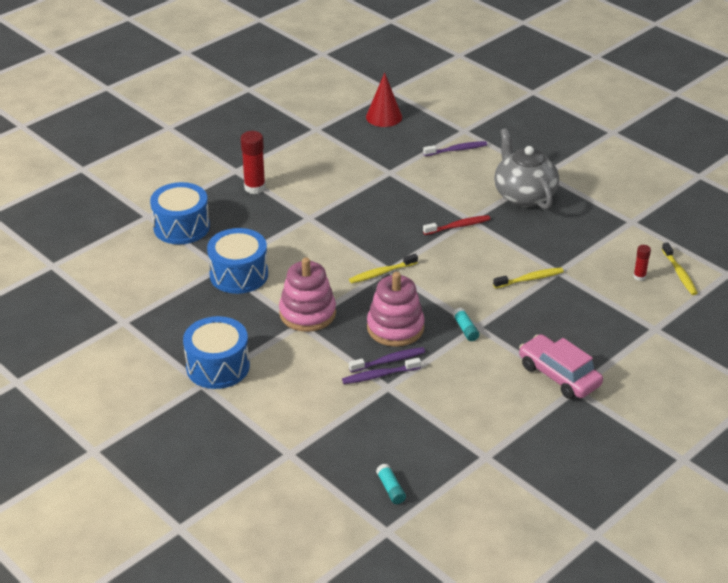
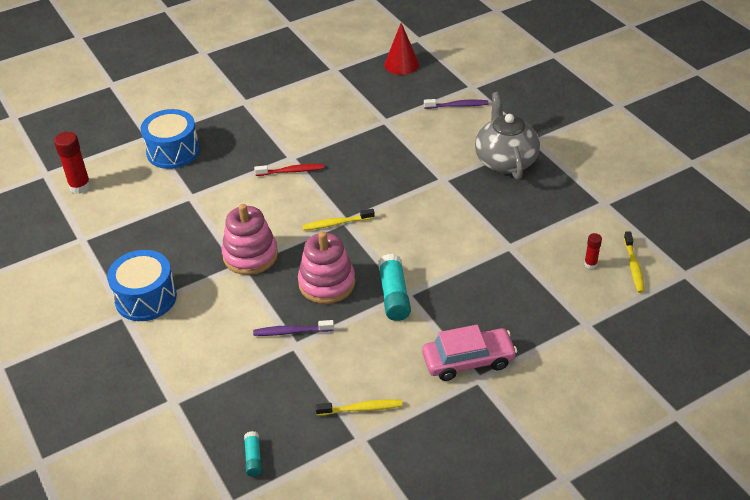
camera: 15 degrees right, 5 degrees up
blue drum [207,228,268,294] -> none
red glue stick [241,131,266,194] -> red glue stick moved to [54,132,91,194]
purple toothbrush [349,347,425,373] -> none
red toothbrush [423,215,490,235] -> red toothbrush moved to [254,164,324,176]
turquoise glue stick [453,307,479,341] -> turquoise glue stick [378,254,411,321], size x1.83
yellow toothbrush [493,268,564,288] -> yellow toothbrush moved to [315,399,403,416]
pink car [519,334,603,399] -> pink car turned 105 degrees clockwise [422,325,517,381]

